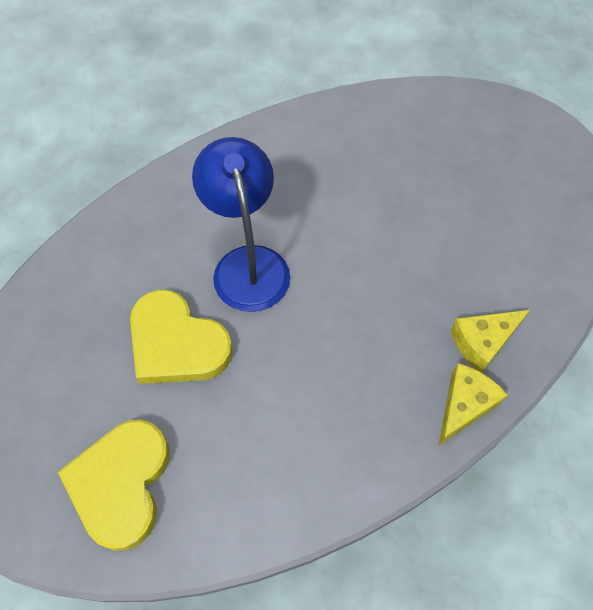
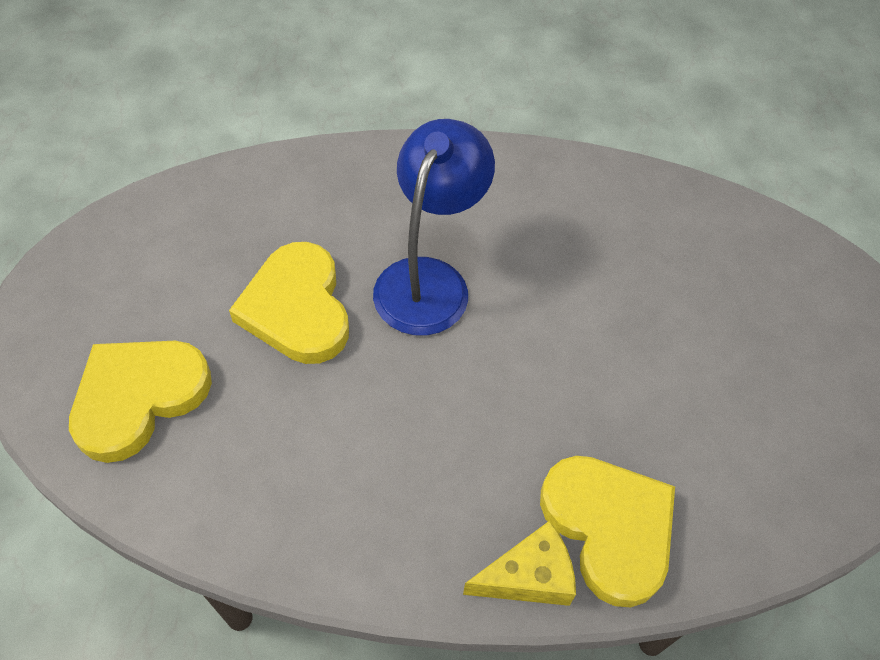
camera: 35 degrees right, 5 degrees down
yellow cheese [450,310,530,373] -> yellow heart [540,456,675,607]

